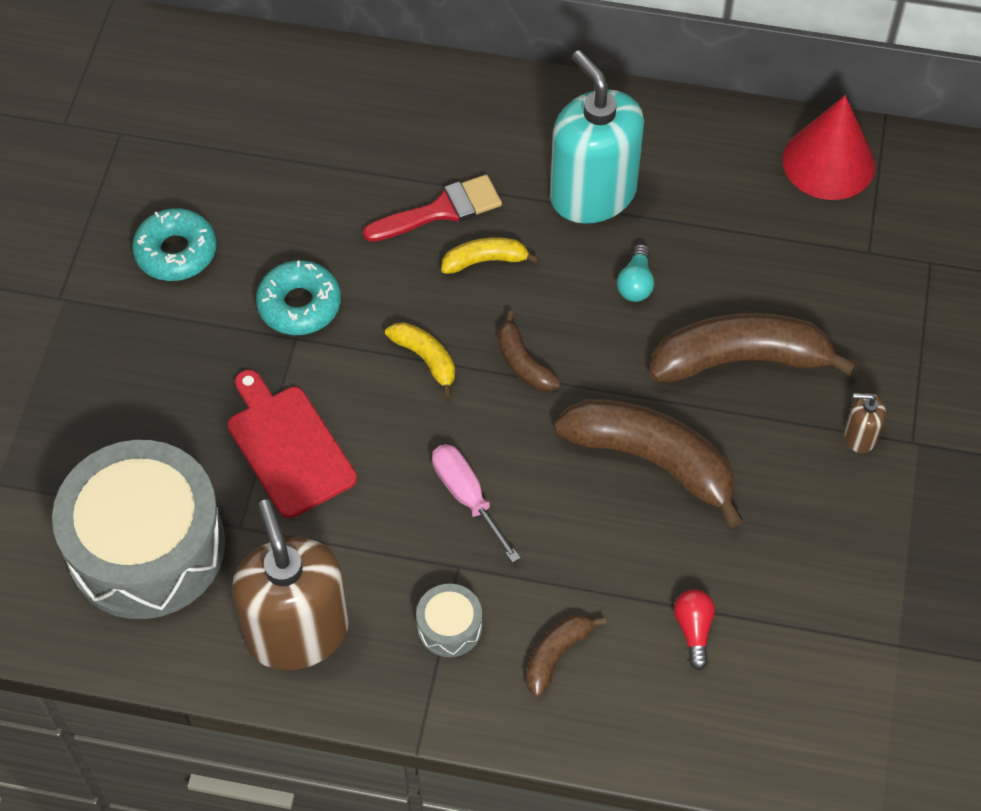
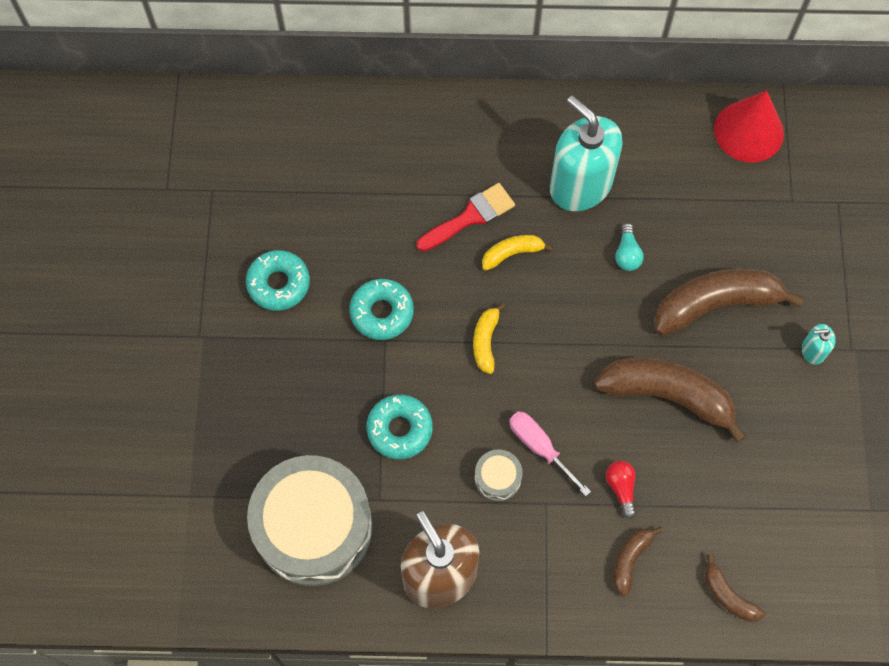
camera: 10 degrees left, 10 degrees up
red cutting board [228,370,357,518] -> turquoise donut [367,395,433,459]
yellow banana [385,322,455,397] -> yellow banana turned 120 degrees counterclockwise [473,303,505,374]
grey drum [416,584,482,657] -> grey drum moved to [475,449,523,501]
brown banana [498,311,561,392] -> brown banana moved to [705,554,765,622]
red light bulb [674,589,715,670] -> red light bulb moved to [606,461,636,519]
brown soap dispenser [844,393,886,453] -> turquoise soap dispenser [802,324,836,365]

